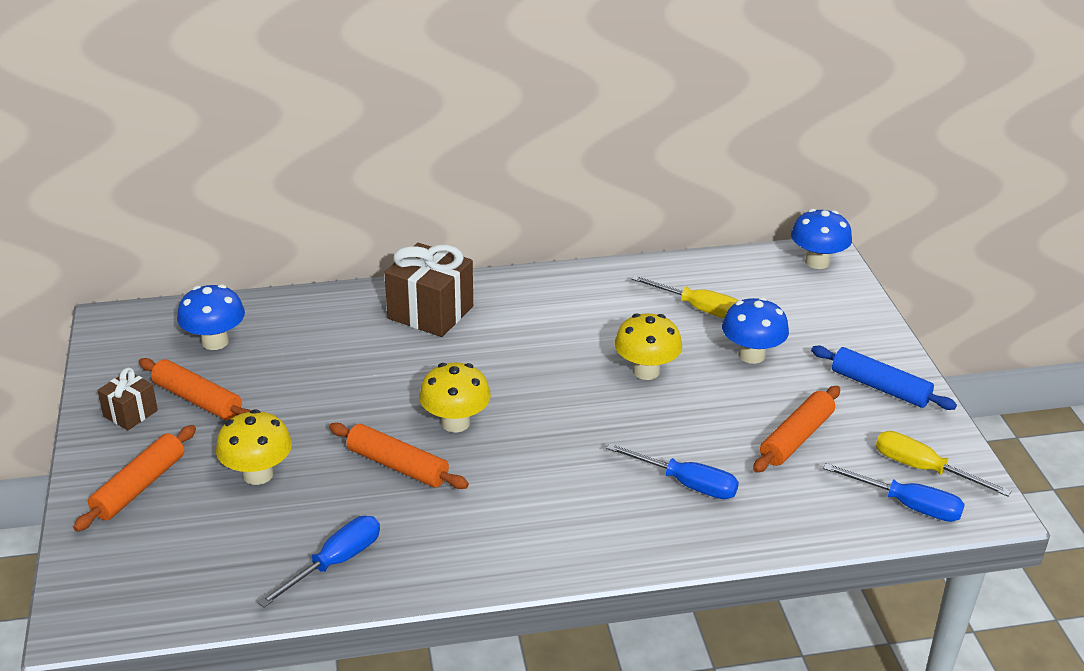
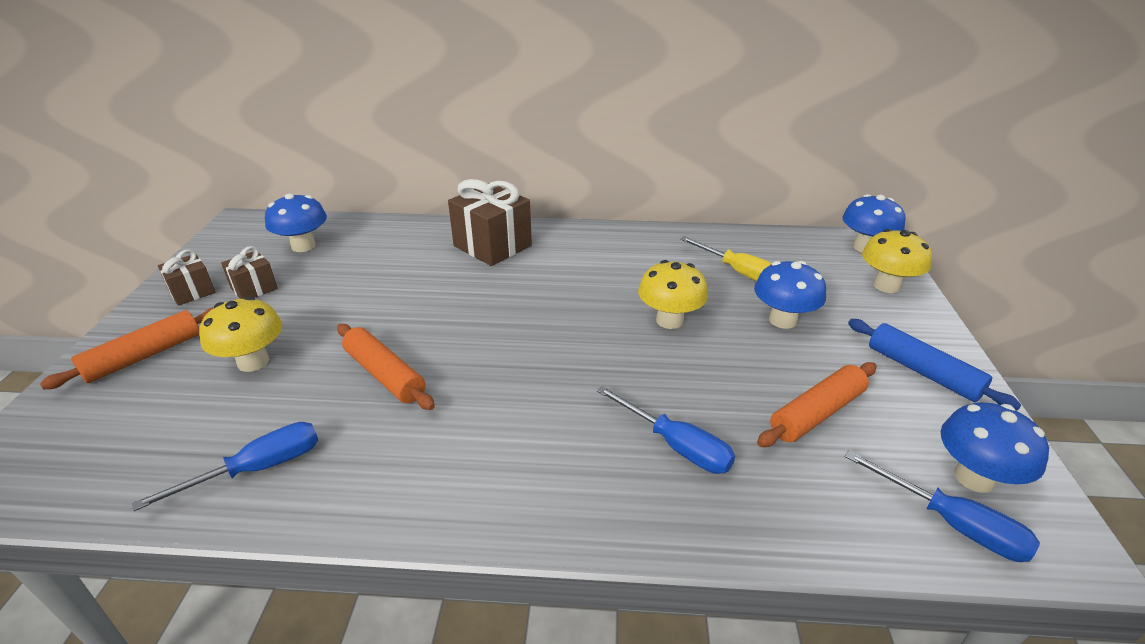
camera: 15 degrees right, 0 degrees up
orange rolling pin [139,358,251,420] -> brown gift [221,246,278,299]
yellow mushroom [419,363,491,433] -> yellow mushroom moved to [862,229,932,293]
yellow screwdriver [876,431,1011,496] -> blue mushroom [940,402,1049,493]

